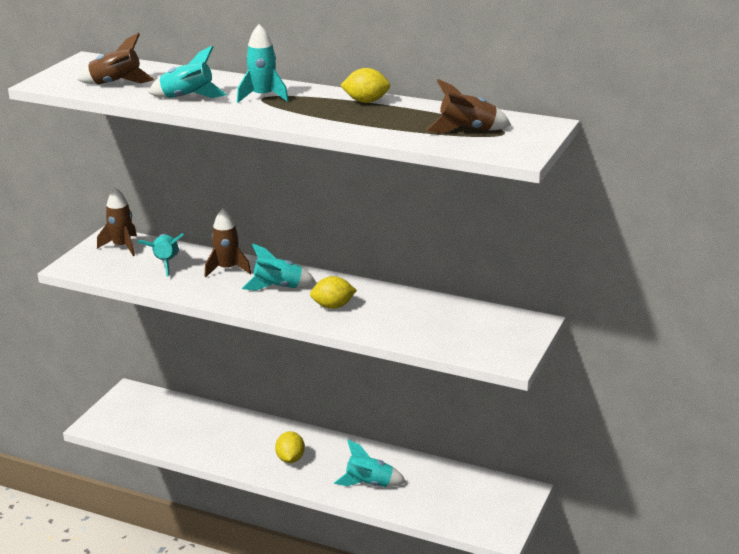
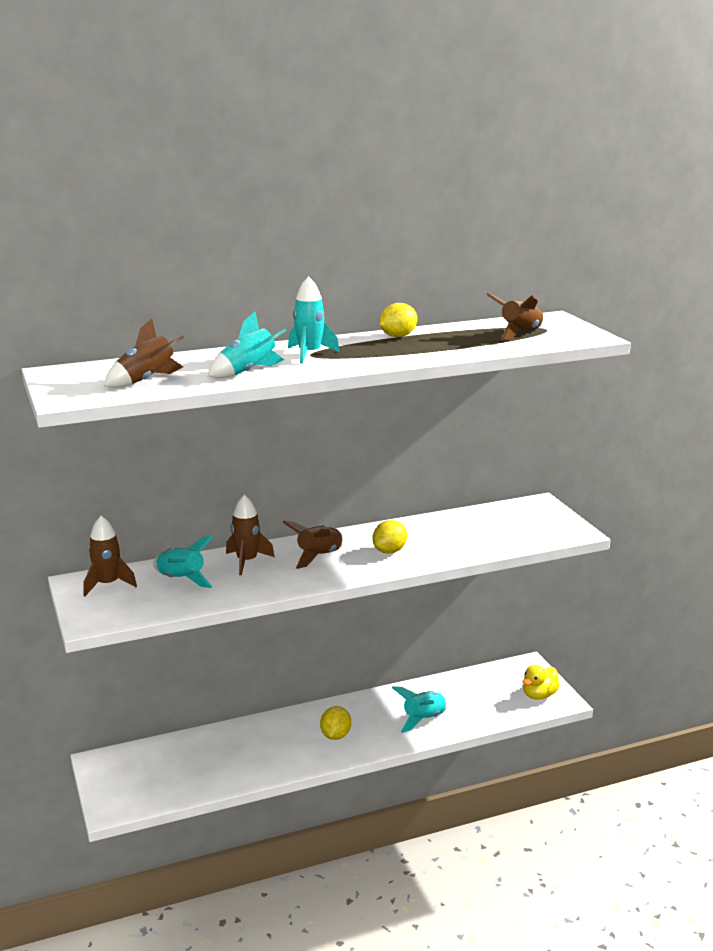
camera: 45 degrees left, 5 degrees down
turquoise rocket [242,244,316,291] -> brown rocket [283,521,345,569]
yellow lemon [275,431,305,463] -> yellow lemon turned 60 degrees clockwise [320,706,351,740]
none -> yellow duck [523,665,560,700]

